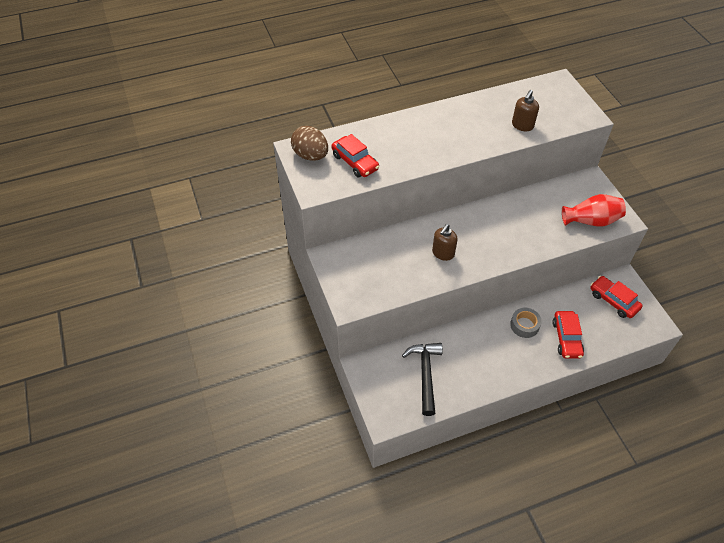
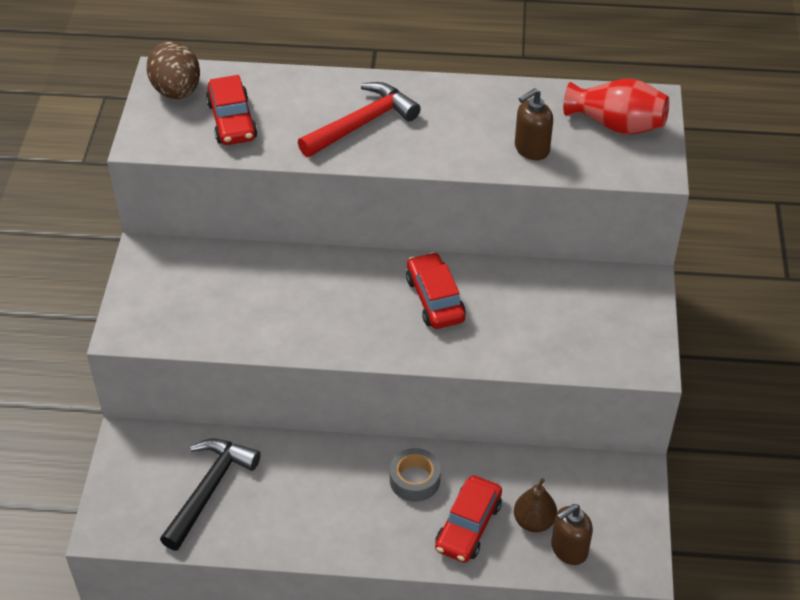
camera: 25 degrees right, 5 degrees down
brown soap dispenser [432,224,458,261] -> brown soap dispenser moved to [551,504,593,565]
red vase [562,194,626,227] -> red vase moved to [563,79,669,134]
red car [590,276,643,318] -> red car moved to [406,252,466,329]
none -> red hammer [298,82,421,157]
none -> brown pear [514,478,557,532]

